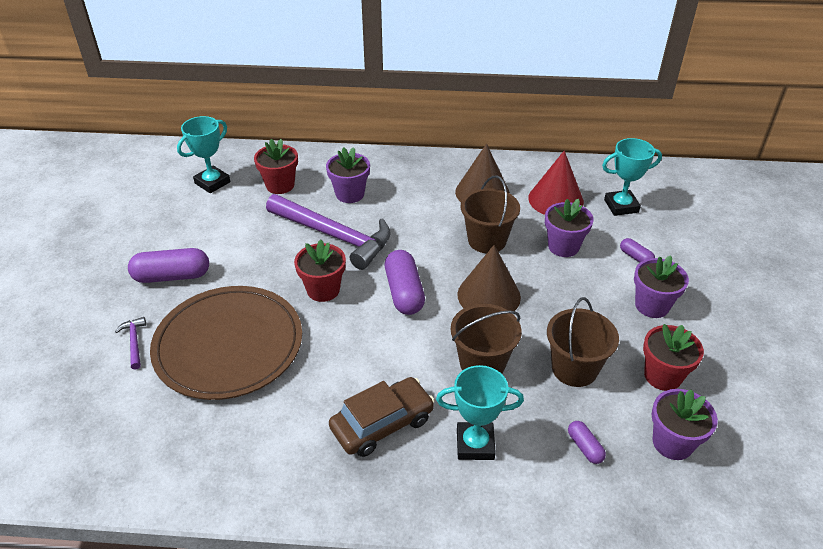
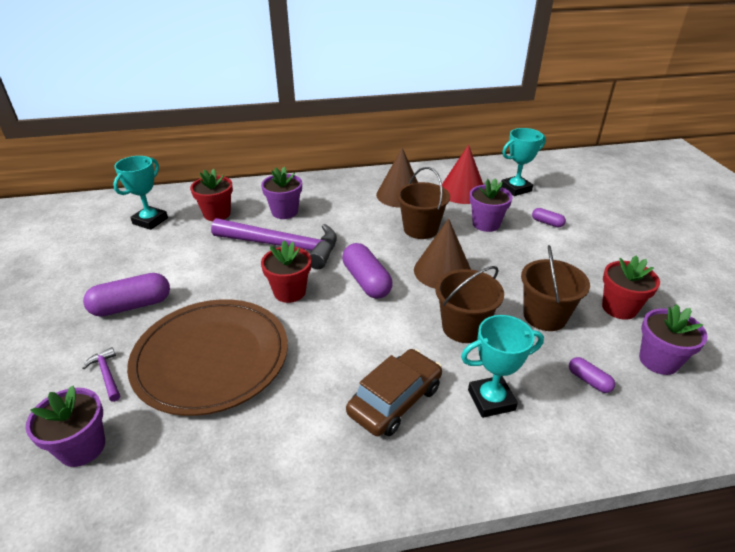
camera: 15 degrees left, 5 degrees down
purple flower pot [634,255,689,318] -> purple flower pot moved to [25,385,105,467]

